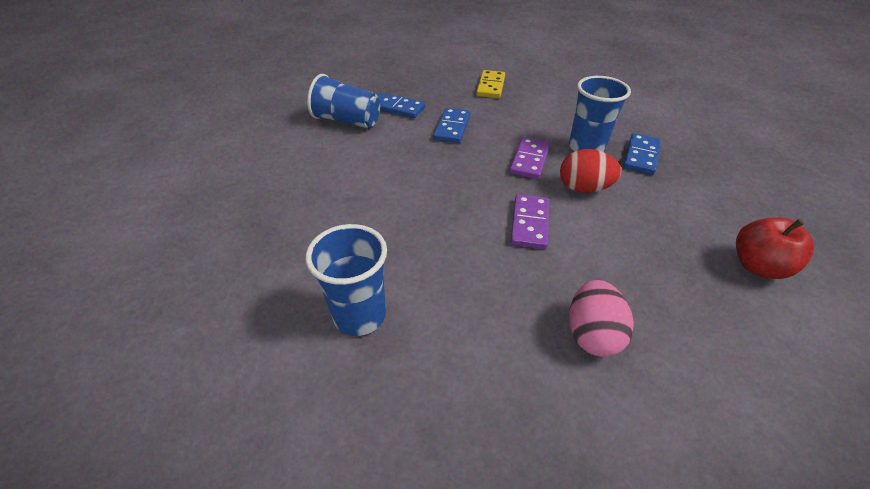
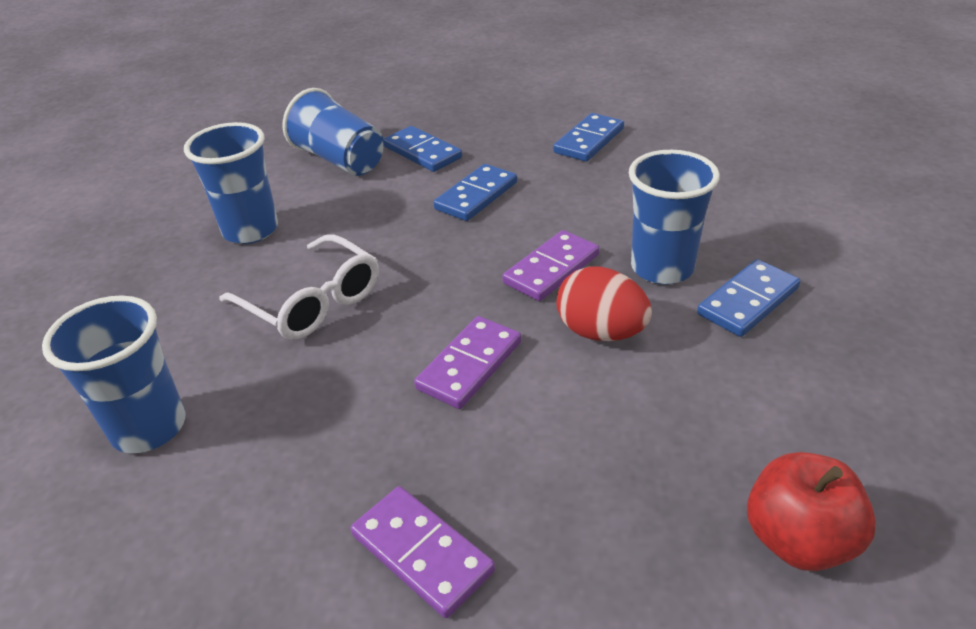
camera: 25 degrees right, 5 degrees down
yellow domino [476,70,505,98] -> blue domino [553,113,624,162]
pink egg [569,280,634,357] -> purple domino [350,486,495,618]
none -> blue cup [184,122,278,244]
none -> white glasses [219,234,379,340]

